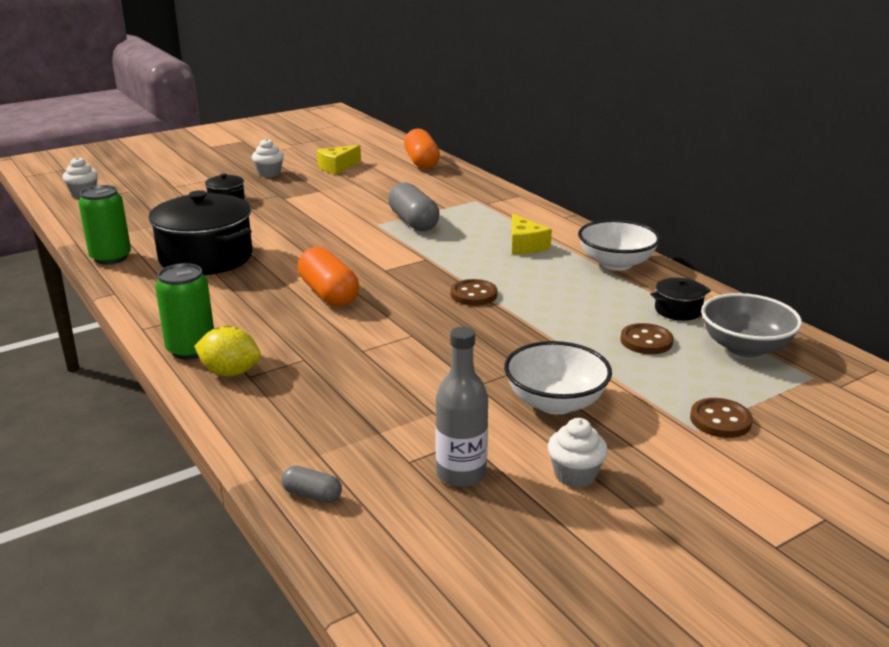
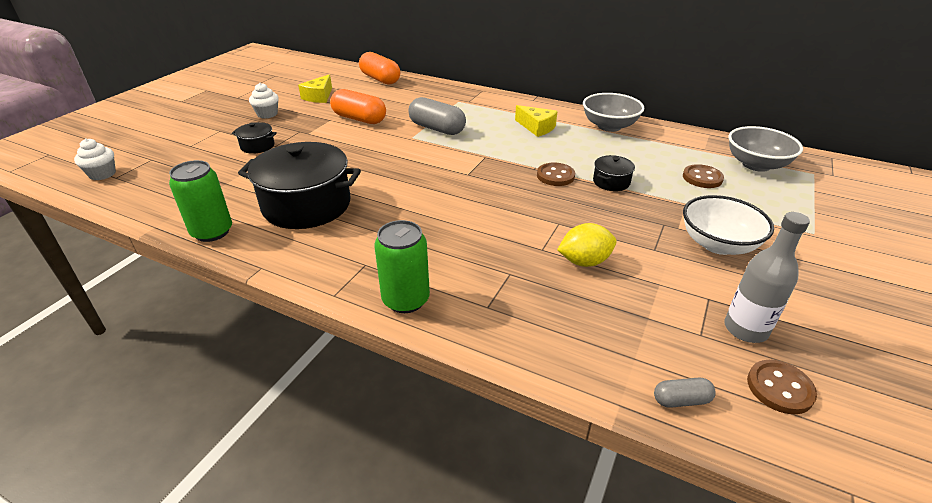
camera: 30 degrees left, 10 degrees up
yellow lemon [194,326,261,376] -> yellow lemon moved to [557,223,617,267]
orange capsule [298,247,359,307] -> orange capsule moved to [330,89,386,124]
white cupcake [548,418,608,488] -> none
white bowl [578,220,660,271] -> grey bowl [583,93,644,132]
black pot [650,278,711,321] -> black pot moved to [593,155,635,191]
brown button [690,398,753,438] -> brown button moved to [747,360,817,414]

